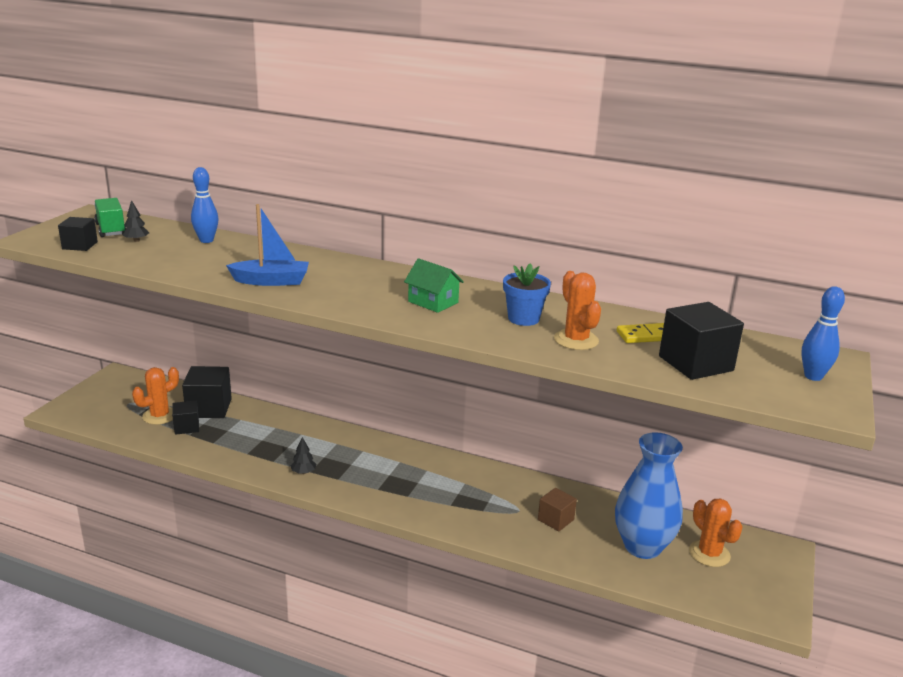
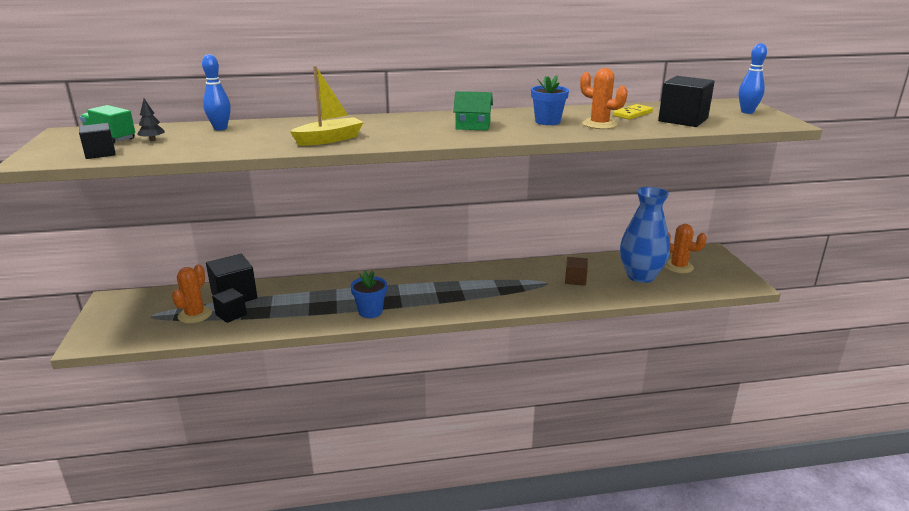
camera: 30 degrees left, 0 degrees up
blue boat [226,204,309,286] -> yellow boat [290,66,364,146]
black tree [290,437,316,474] -> blue flower pot [351,271,387,318]

